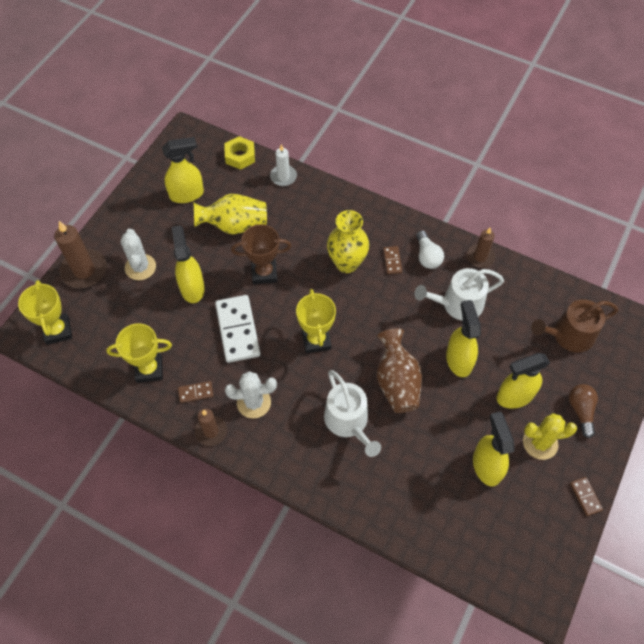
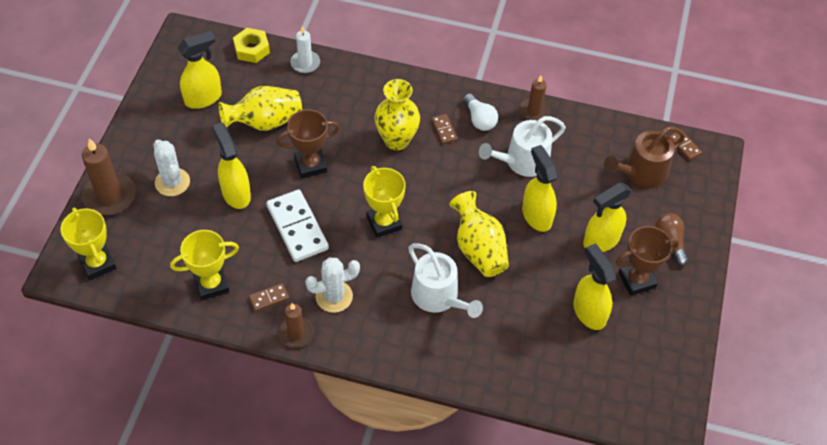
camera: 15 degrees left, 5 degrees down
brown vase [376,328,422,413] -> yellow vase [449,191,509,277]
yellow cactus [523,413,577,460] -> brown trophy [616,226,679,296]
brown domino [570,477,603,516] -> brown domino moved to [669,130,702,160]

